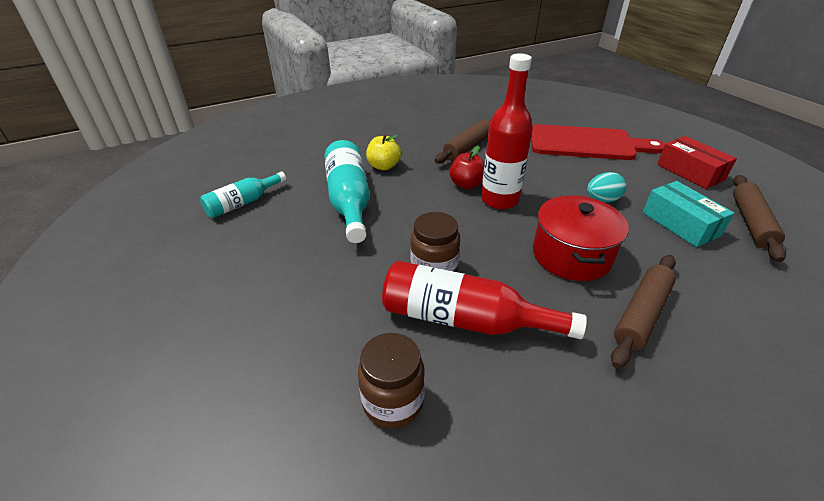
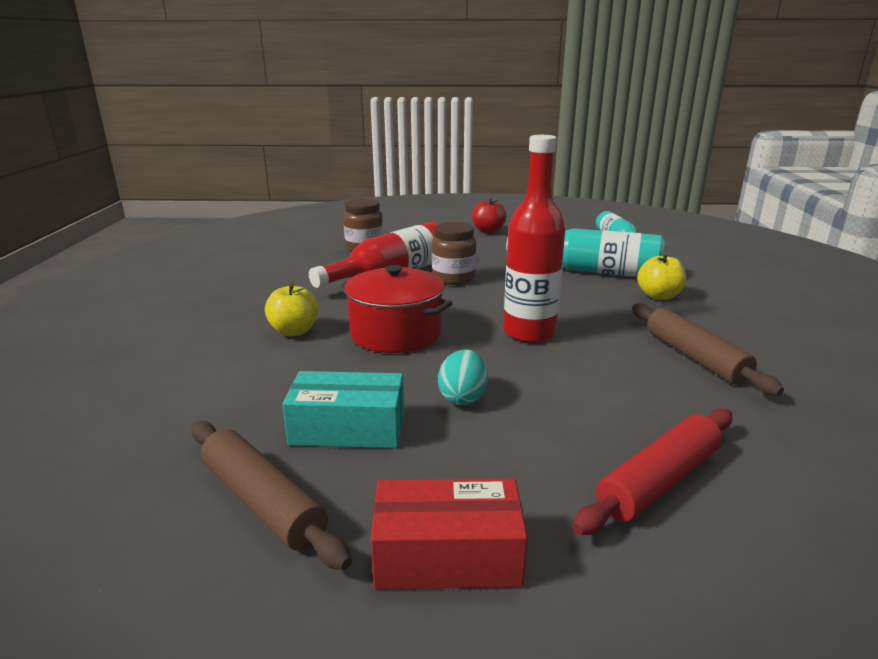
camera: 120 degrees right, 15 degrees down
red apple [450,146,484,189] -> red apple moved to [472,198,507,233]
red cutting board [531,124,665,160] -> red rolling pin [573,408,732,535]
brown rolling pin [611,255,676,368] -> yellow apple [265,283,319,336]

